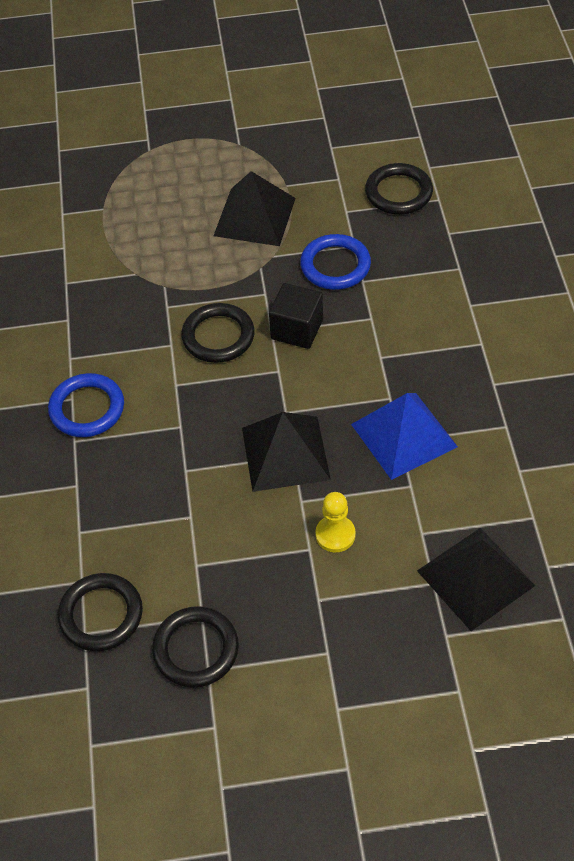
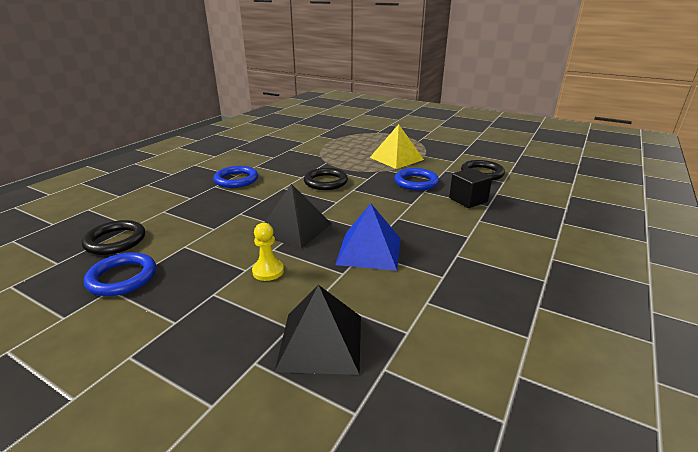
camera: 35 degrees right, 25 degrees down
black ring [152,606,239,688] -> blue ring [84,252,156,296]
black pyramid [214,171,296,246] -> yellow pyramid [370,124,424,169]
black cube [269,283,323,349] -> black cube moved to [449,168,492,208]

